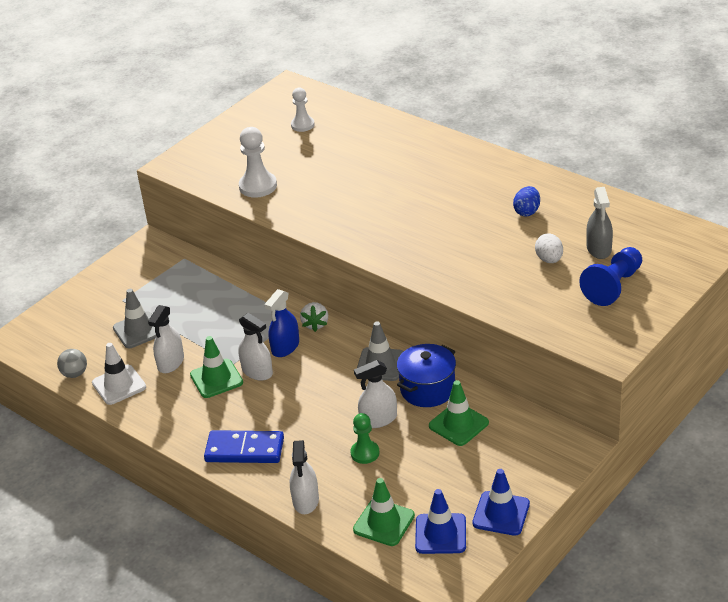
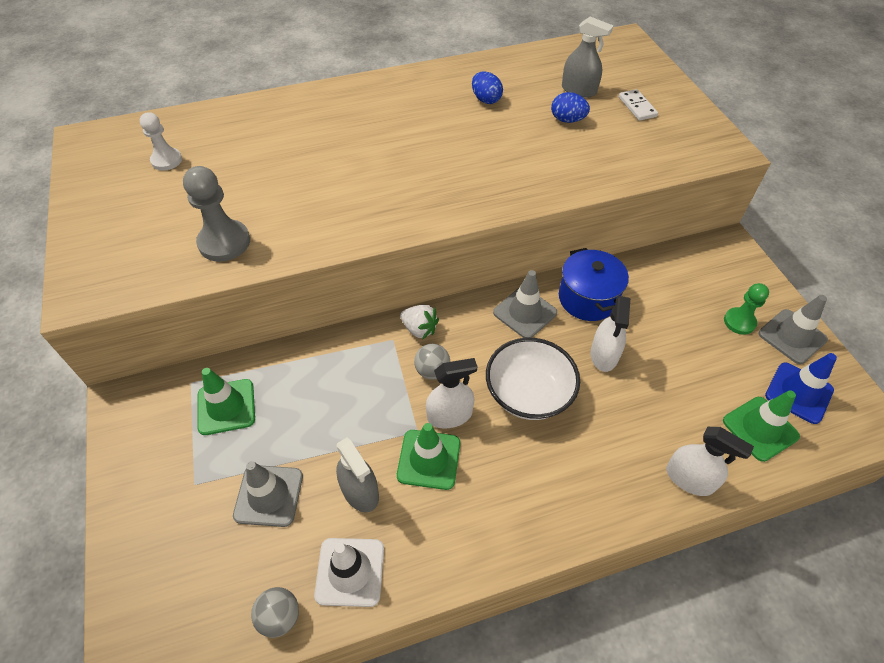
camera: 60 degrees left, 15 degrees up
white spray bottle [148,305,184,373] -> grey spray bottle [336,438,379,512]
blue domino [204,430,284,463] -> none
white pawn [239,127,277,198] -> grey pawn [183,166,250,262]
blue spray bottle [265,289,299,357] -> grey ball [414,344,450,380]
green pawn [350,413,380,464] -> green pawn moved to [724,283,769,335]
green traffic cone [429,380,489,446] -> green traffic cone moved to [197,368,255,435]
blue traffic cone [472,469,530,536] -> grey traffic cone [759,295,828,364]
white egg [535,234,563,263] -> blue egg [551,92,590,123]
blue pawn [579,247,642,306] -> white domino [619,89,658,121]
none -> white bowl [486,338,580,420]

